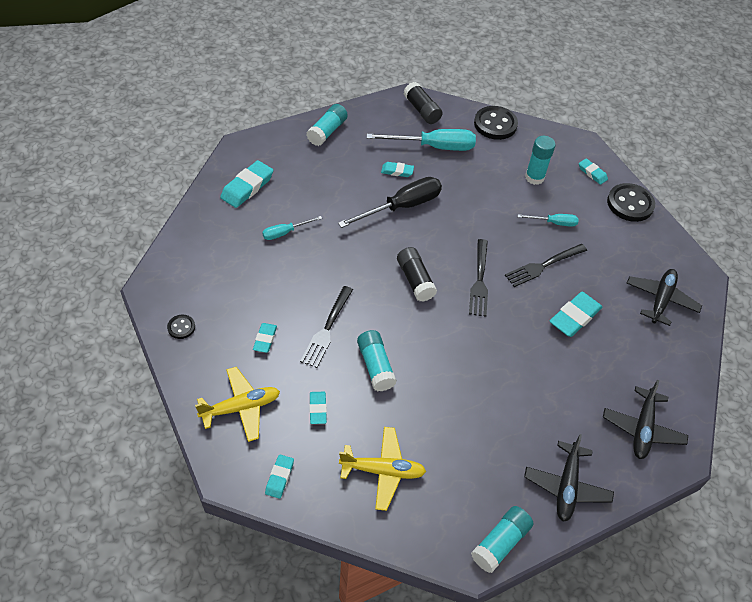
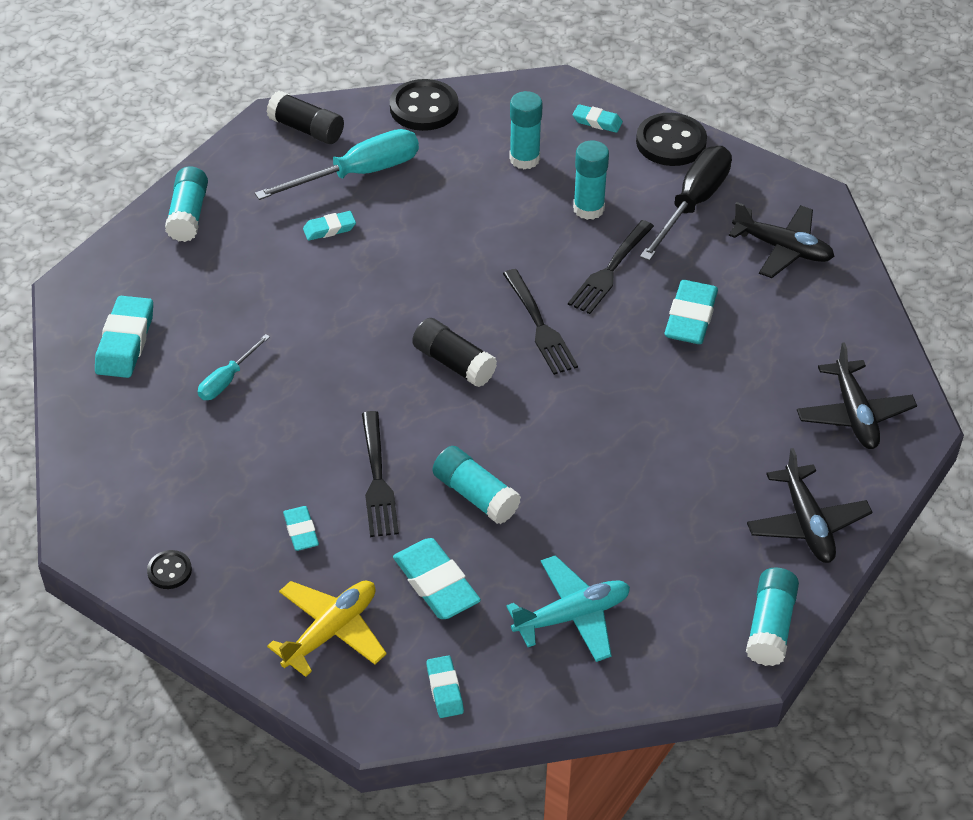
camera: 25 degrees left, 5 degrees down
turquoise eraser [309,392,327,424] -> turquoise eraser [393,538,481,619], size x1.74
black screwdriver [338,177,442,228] -> black screwdriver moved to [640,146,732,261]
yellow plane [339,427,426,511] -> turquoise plane [506,555,630,662]
turquoise screwdriver [518,214,579,227] -> turquoise glue stick [573,141,609,220]
black plane [627,269,702,326] -> black plane turned 120 degrees clockwise [729,202,835,278]

